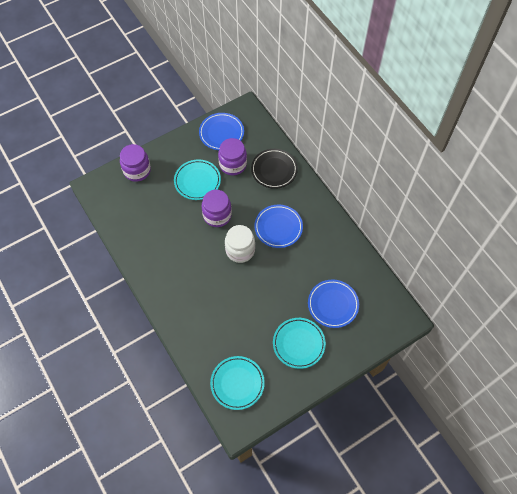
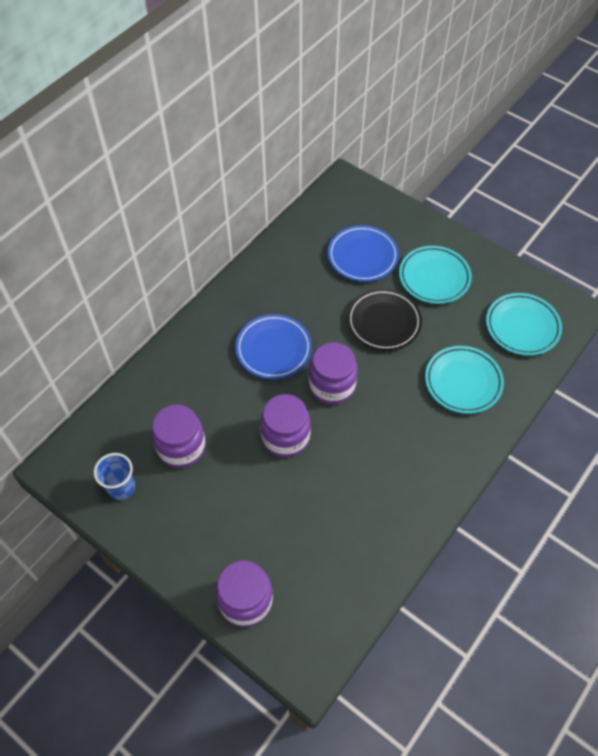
camera: 110 degrees left, 5 degrees down
turquoise plate [174,159,221,200] -> turquoise plate moved to [425,346,504,414]
blue plate [199,113,244,150] -> blue cup [94,453,135,500]
white jar [225,225,255,263] -> purple jar [309,342,358,405]
black plate [251,149,298,189] -> black plate moved to [347,289,422,351]

